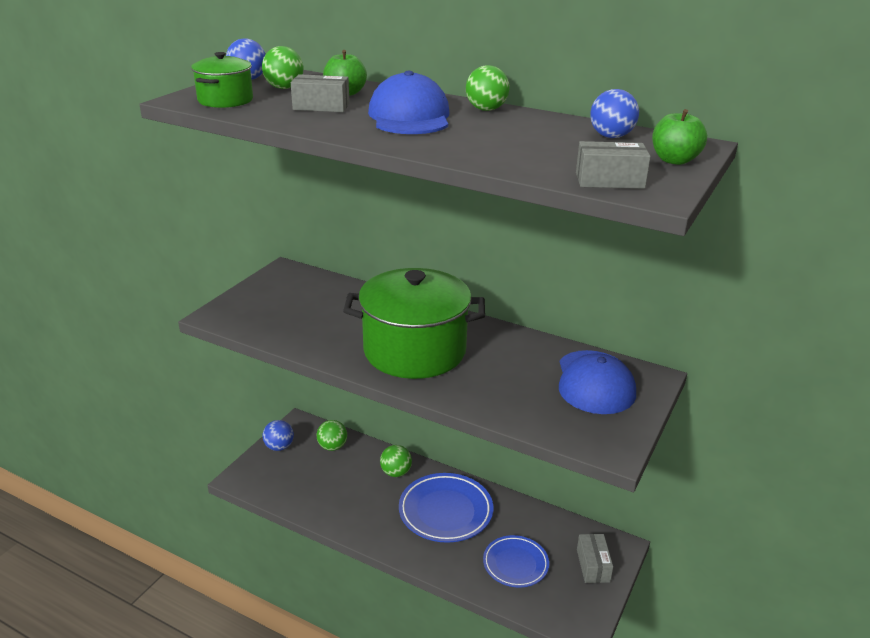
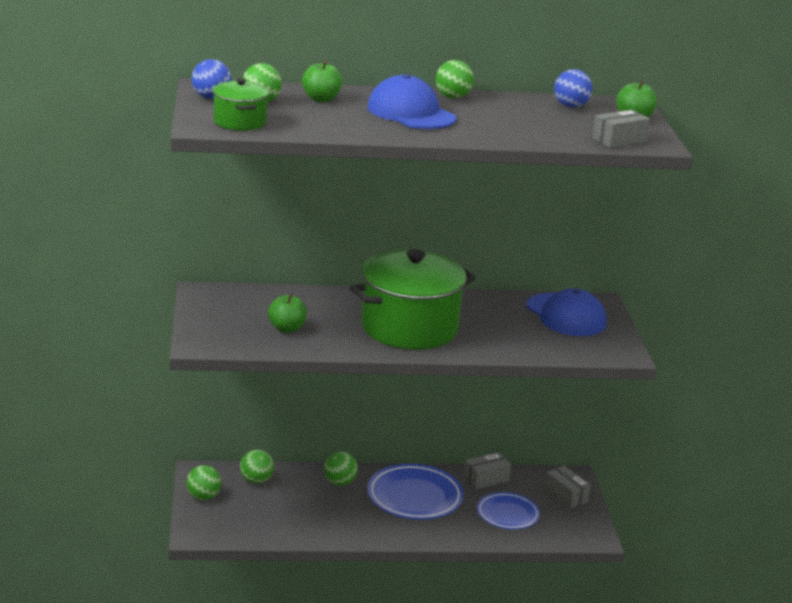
camera: 35 degrees left, 5 degrees down
blue ball [263,420,294,451] -> green ball [186,465,221,500]
grey box [291,74,350,112] -> grey box moved to [464,452,511,489]
none -> green apple [268,293,307,333]

